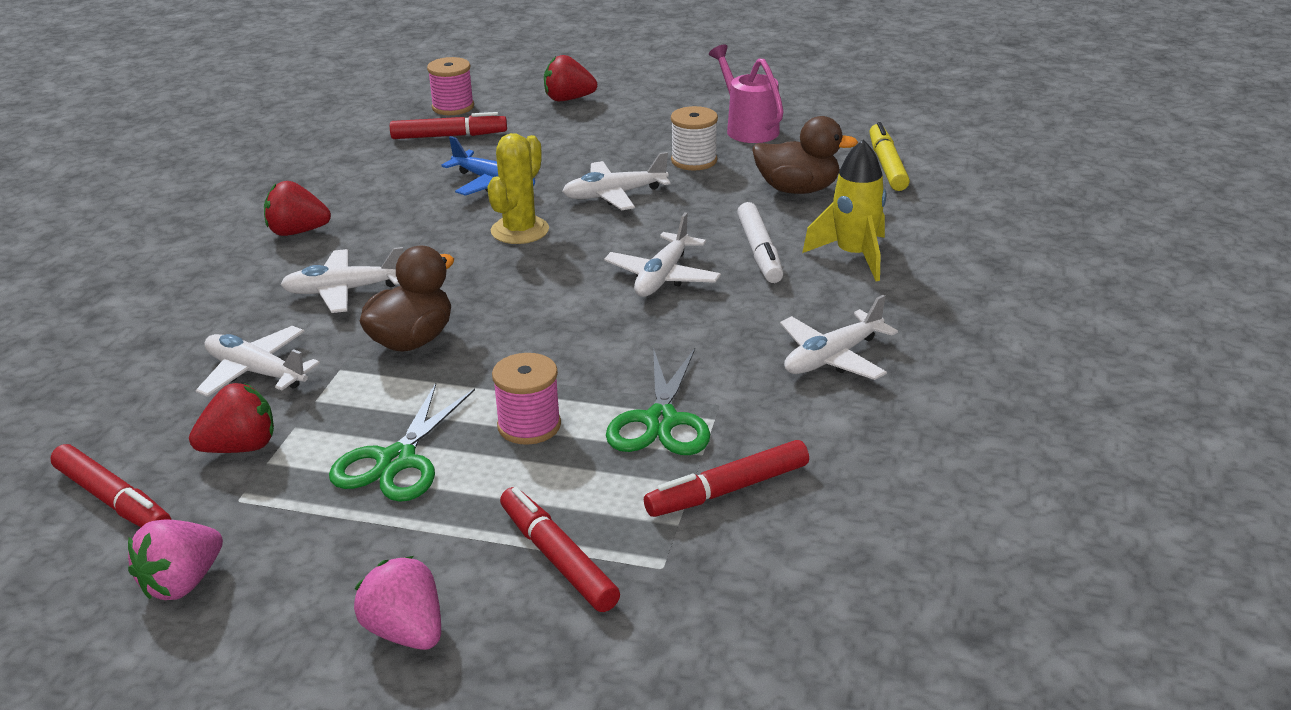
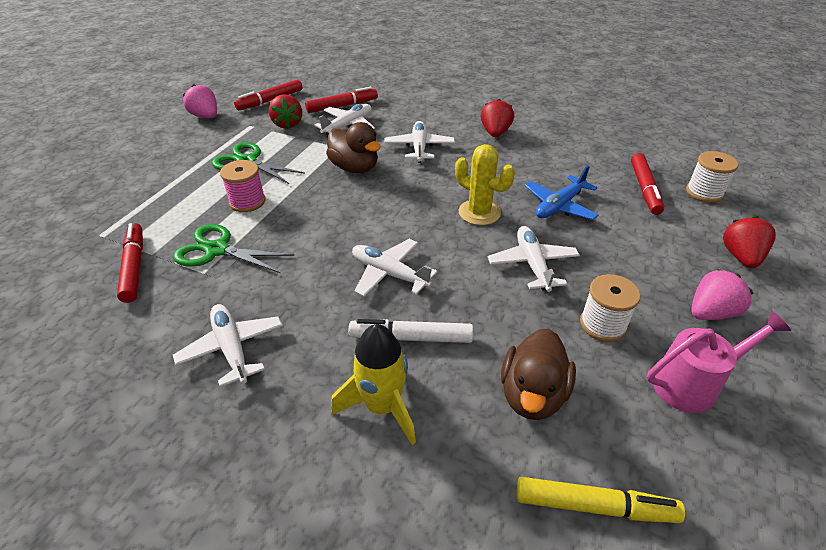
camera: 100 degrees right, 10 degrees up
pink strawberry [354,556,441,650] -> pink strawberry moved to [691,269,754,320]
pink spool [427,57,474,115] -> white spool [686,151,738,203]
red marker [500,487,620,612] -> red marker moved to [305,87,378,113]

